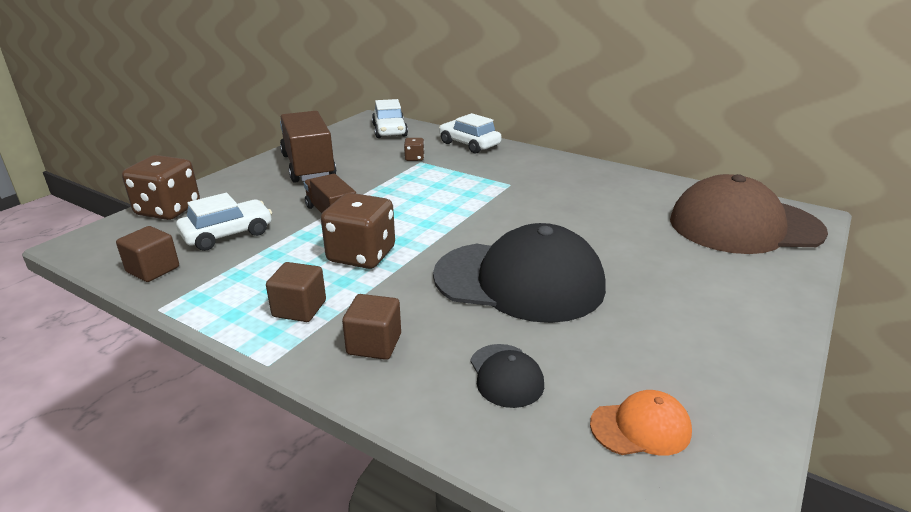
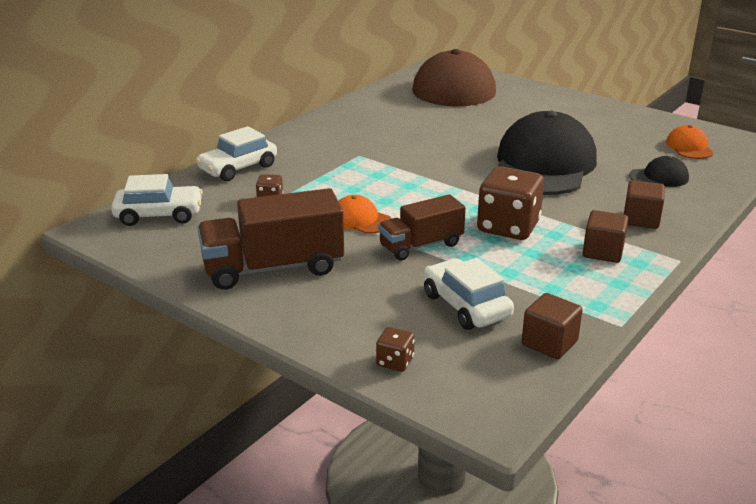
camera: 85 degrees left, 0 degrees up
brown dice [122,155,200,220] -> brown dice [376,327,415,372], size x0.46
none -> orange cap [339,195,392,234]

